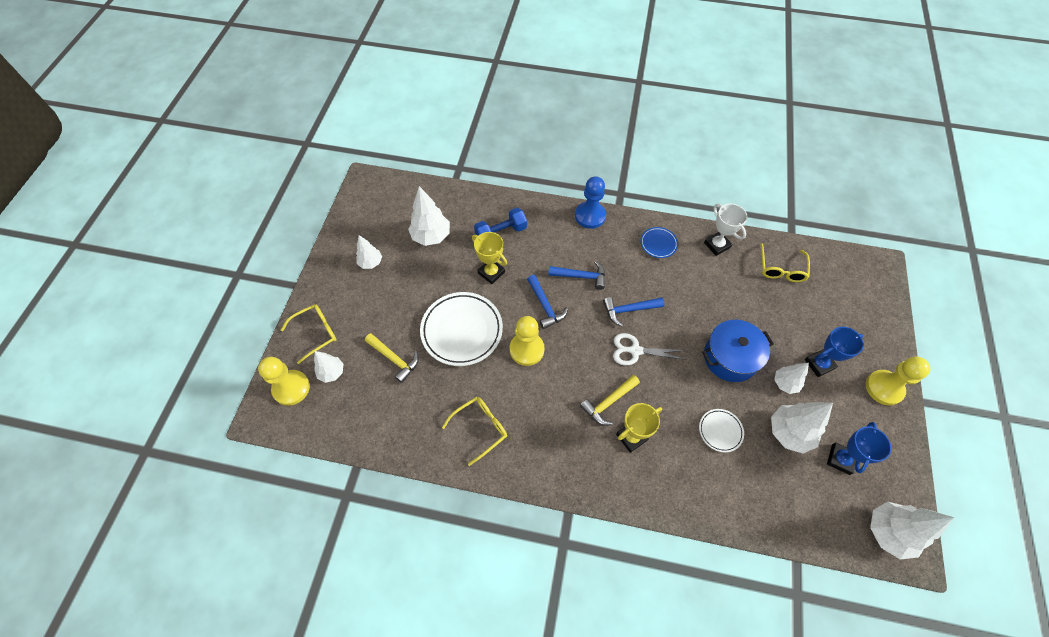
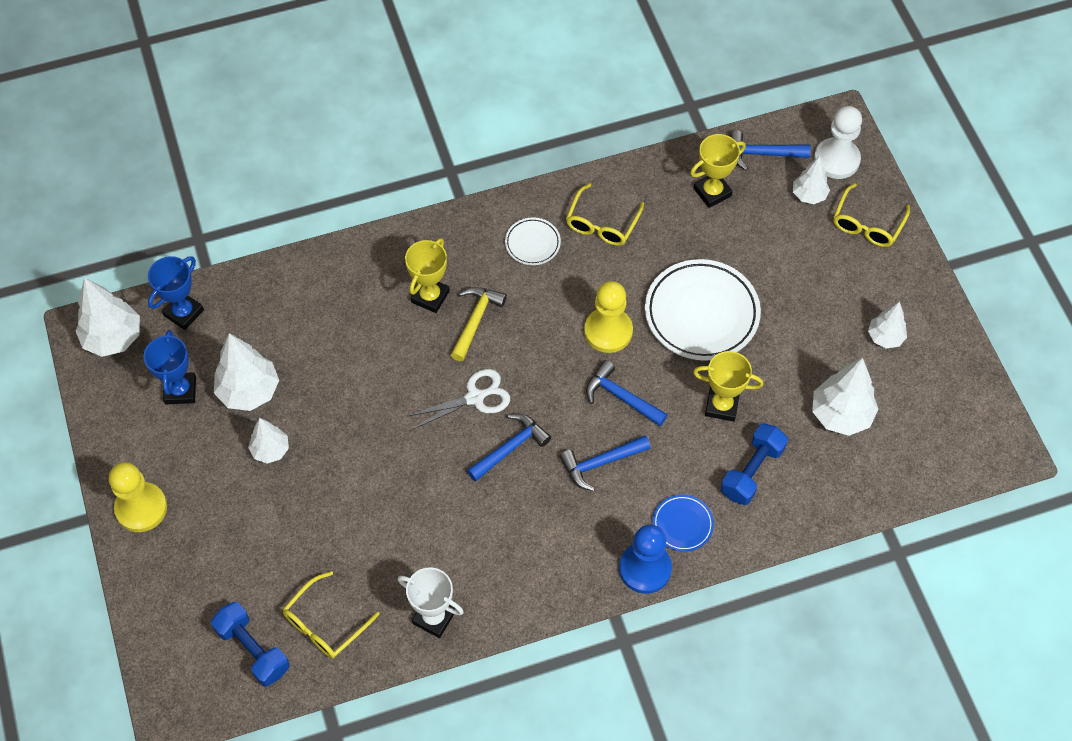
camera: 150 degrees right, 0 degrees up
yellow pawn [258,357,310,406] -> white pawn [814,106,862,179]
yellow hammer [365,333,419,383] -> none
blue plate [640,227,678,258] -> blue plate moved to [653,494,714,552]
white plate [699,409,744,452] -> white plate moved to [505,217,561,265]
blue pot [702,320,774,382] -> none
yellow glasses [761,243,810,282] -> yellow glasses turned 120 degrees counterclockwise [282,571,380,659]
blue trophy [805,327,864,377] -> blue trophy moved to [148,256,204,330]
none -> blue dumbbell [211,602,289,687]
none -> yellow trophy [690,134,746,208]
none -> blue hammer [730,131,811,171]

